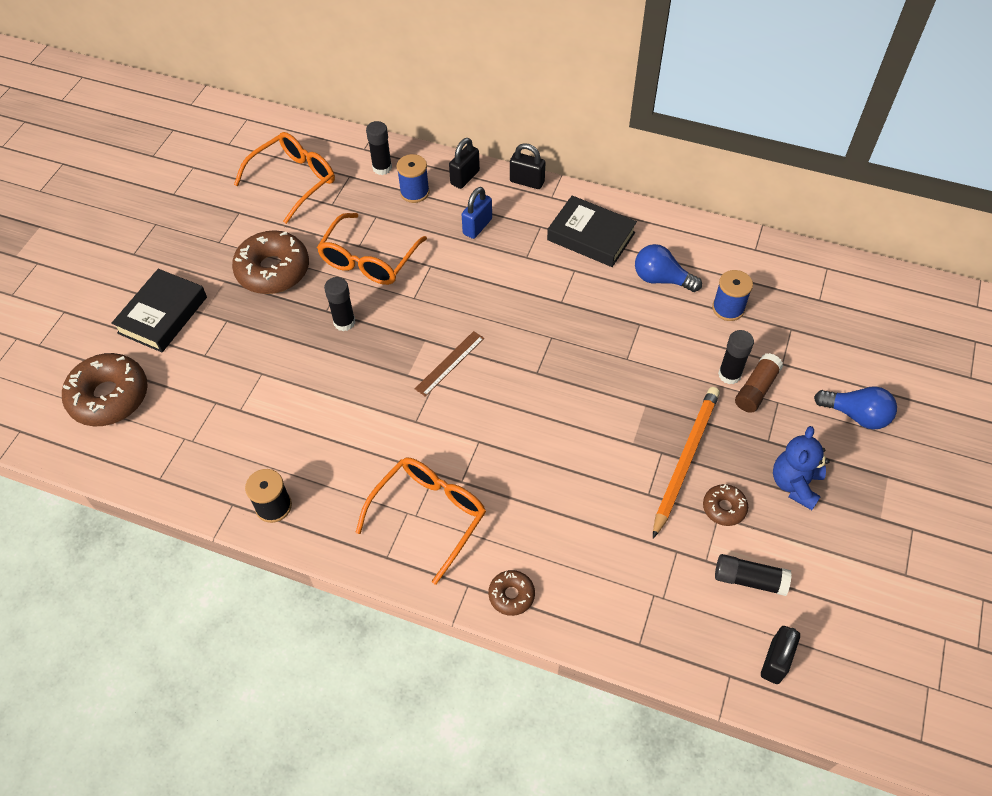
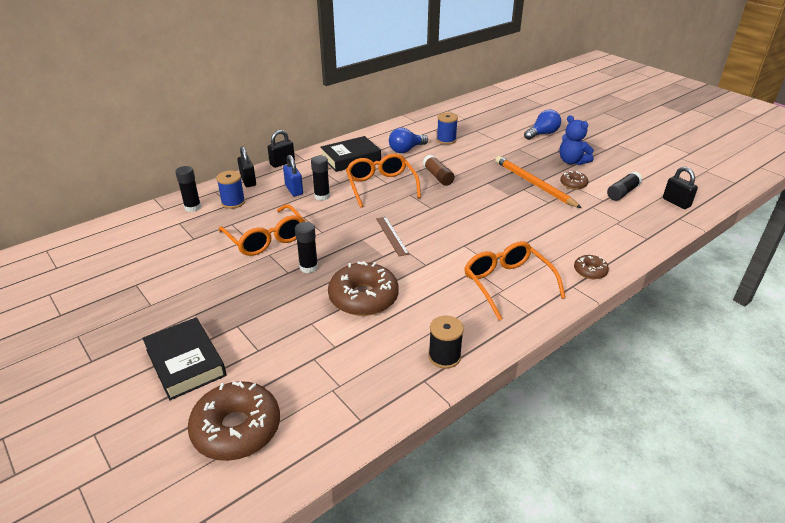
camera: 60 degrees left, 20 degrees down
brown donut [232,230,309,294] -> brown donut moved to [328,261,399,316]
orange glasses [234,132,335,224] -> orange glasses moved to [346,154,421,208]
black glue stick [718,330,754,384] -> black glue stick moved to [311,156,330,201]
brown glue stick [735,353,783,413] -> brown glue stick moved to [423,155,455,186]

